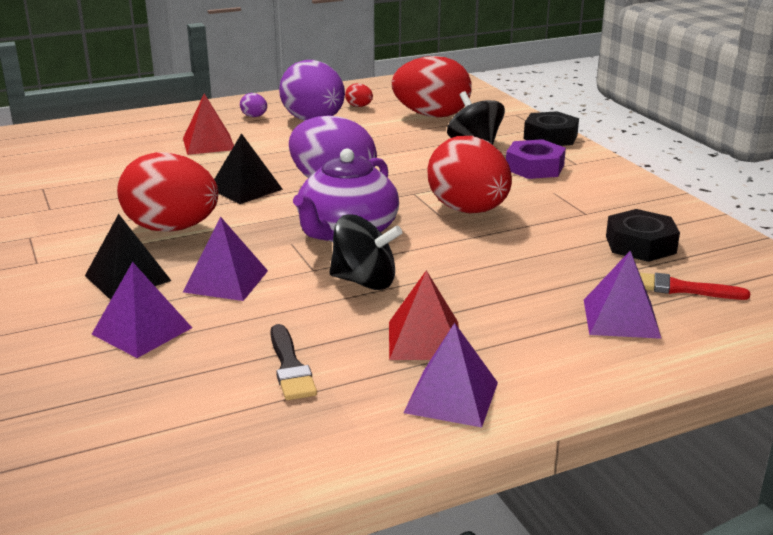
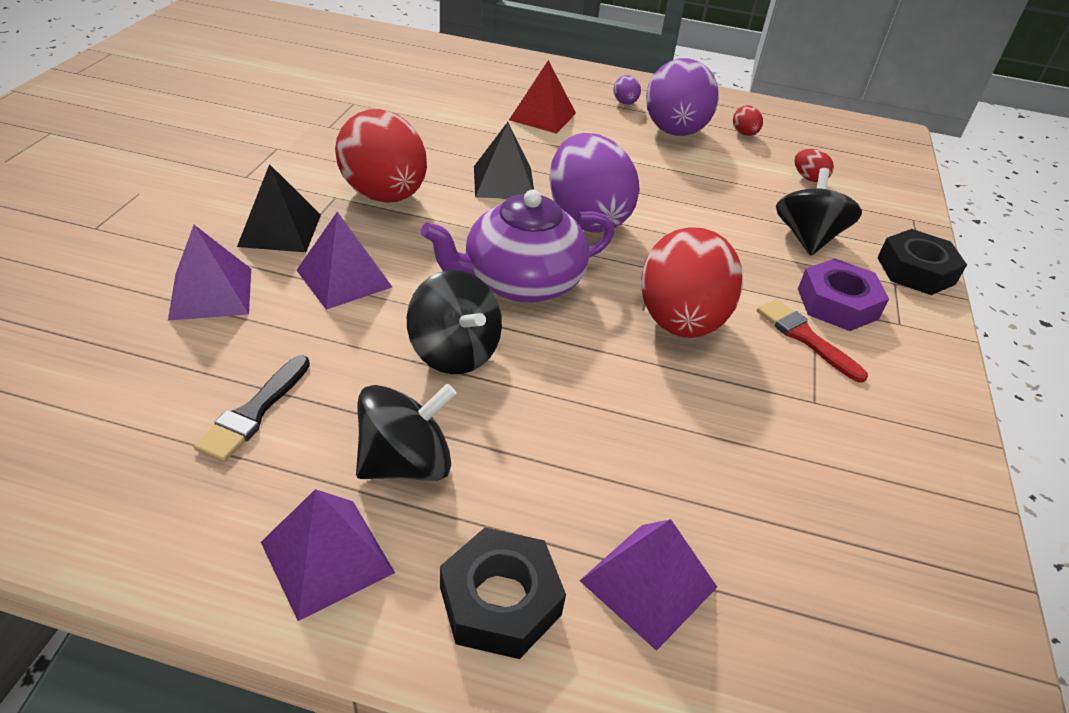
camera: 35 degrees right, 15 degrees up
red pyramid [389,270,459,360] -> black spinning top [356,384,457,481]
red egg [391,56,472,117] -> red egg [794,149,834,182], size x0.40
black nut [606,209,680,262] -> black nut moved to [440,528,566,659]
red brush [639,272,750,300] -> red brush moved to [757,299,868,383]

